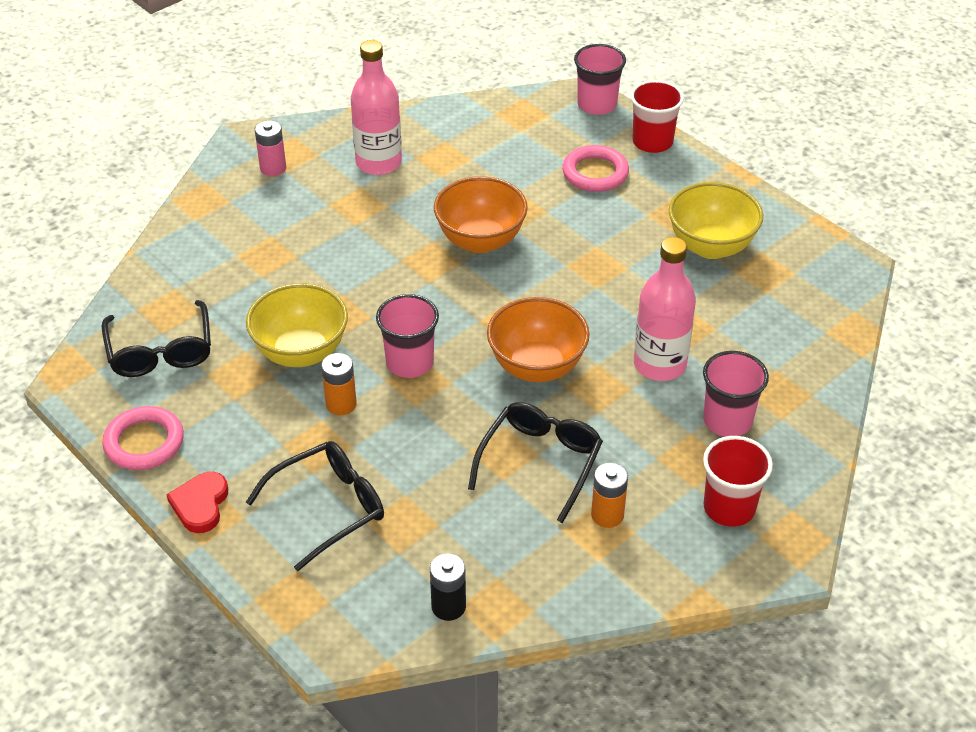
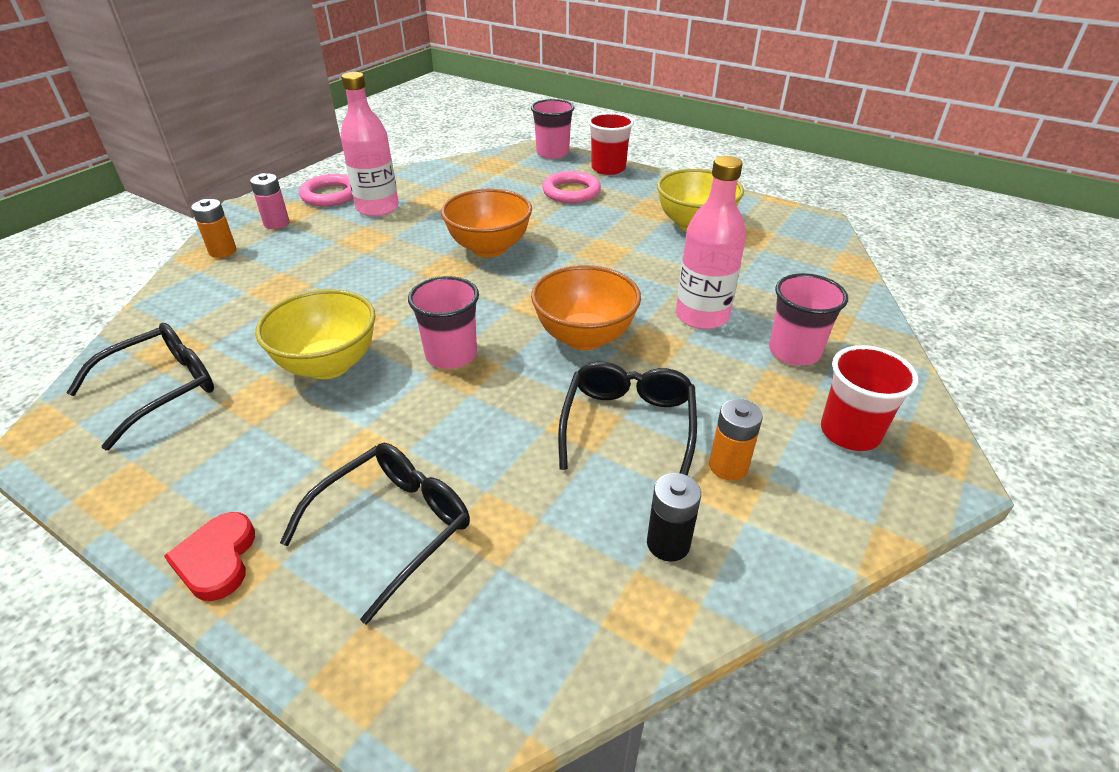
camera: 15 degrees left, 5 degrees down
black glasses [102,300,211,377] -> black glasses turned 105 degrees counterclockwise [66,323,214,450]
pink ring [102,406,184,470] -> pink ring moved to [299,174,354,206]
orange battery [321,353,357,415] -> orange battery moved to [191,199,236,258]
black battery [430,553,466,621] -> black battery moved to [647,473,701,562]

